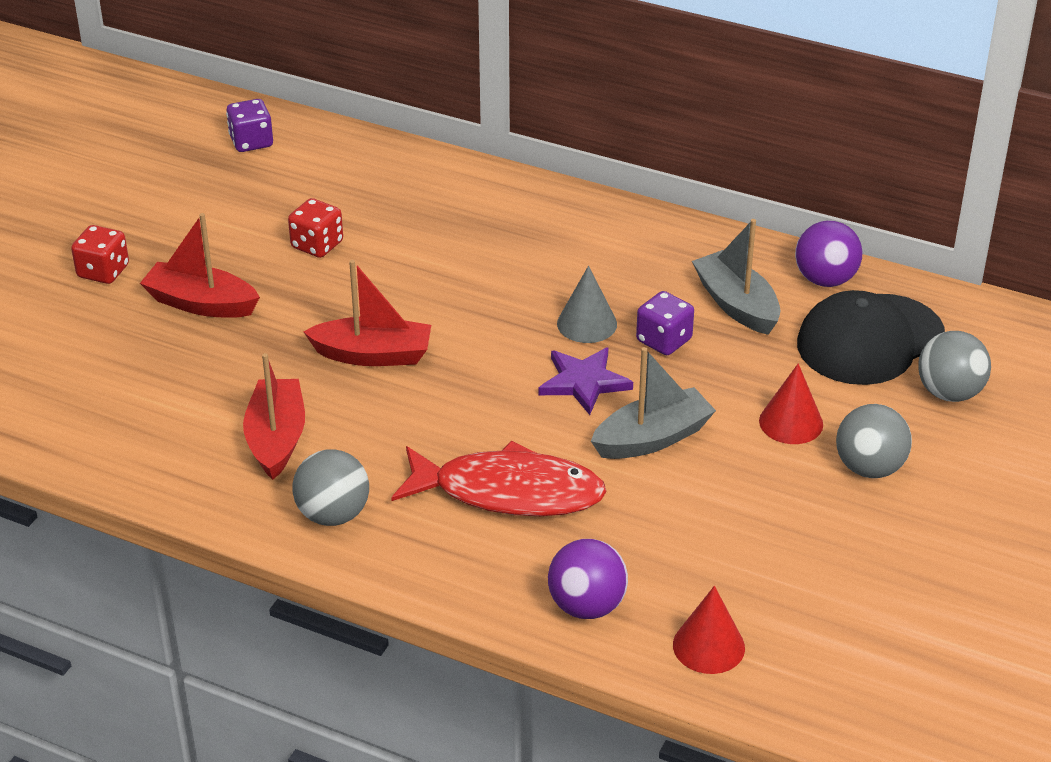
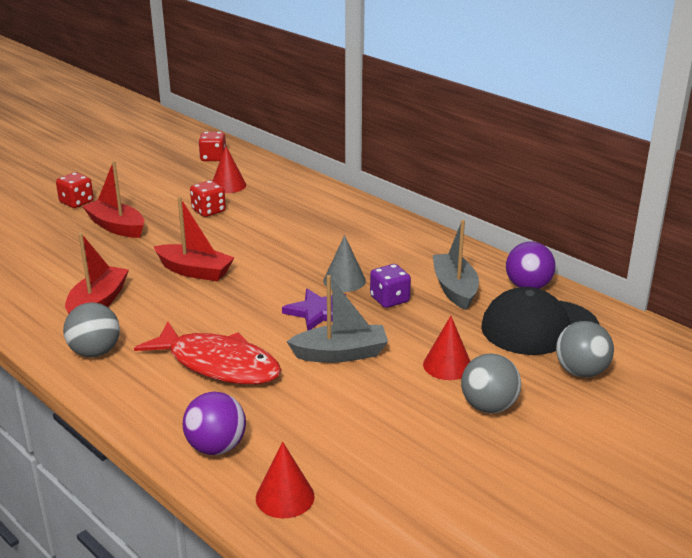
camera: 20 degrees right, 10 degrees down
purple dice [226,99,273,152] -> red dice [198,132,226,161]
none -> red cone [213,146,246,193]

